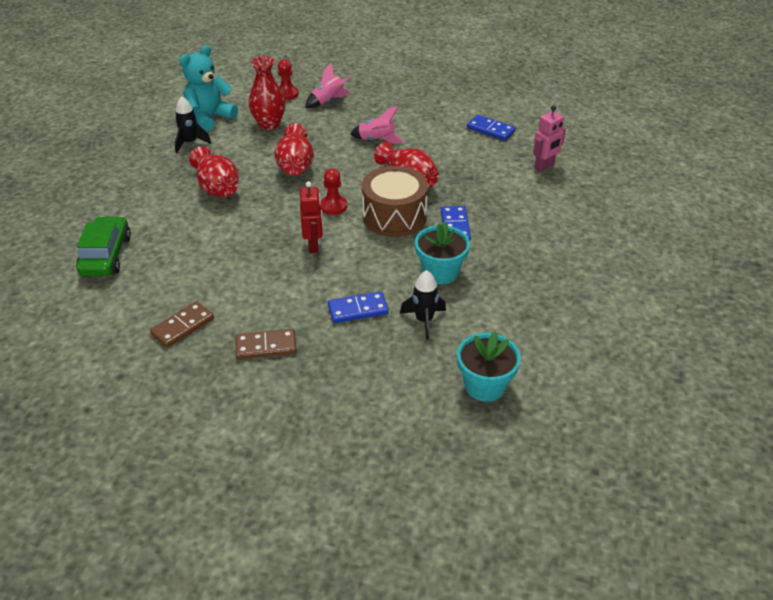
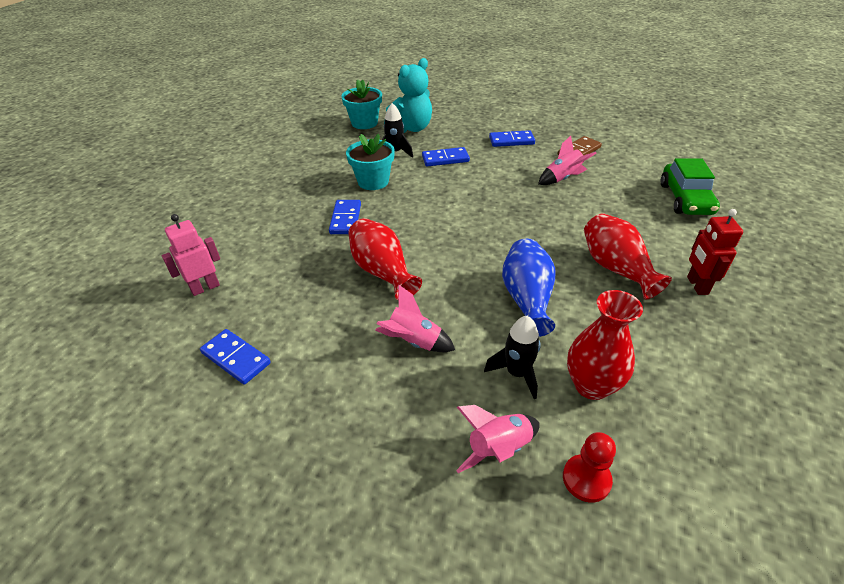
camera: 175 degrees left, 0 degrees up
black rocket [175,96,211,153] -> black rocket moved to [484,316,541,399]
turquoise teddy bear [179,45,238,131] -> turquoise teddy bear moved to [384,58,432,133]
brown domino [236,329,296,359] -> blue domino [489,130,535,147]
red vase [274,123,314,176] -> blue vase [502,239,556,337]
red robot [300,181,323,253] -> red robot moved to [687,209,743,295]
red pawn [321,169,347,215] -> none
brown drum [362,166,428,237] -> none
none -> pink rocket [538,136,597,185]

